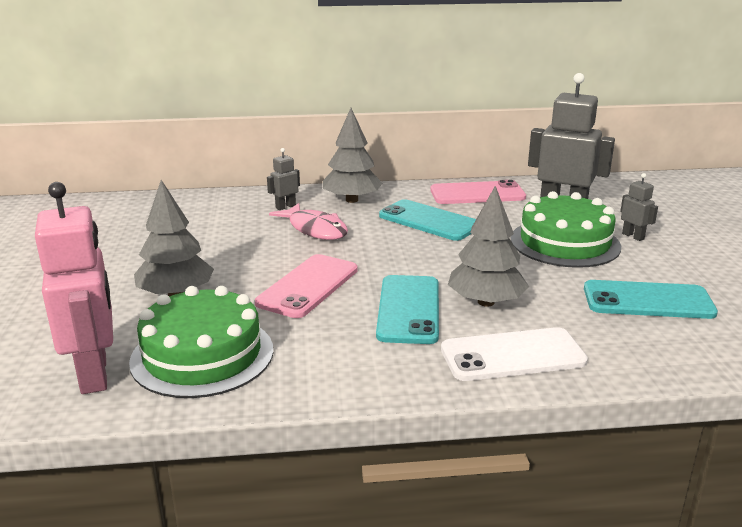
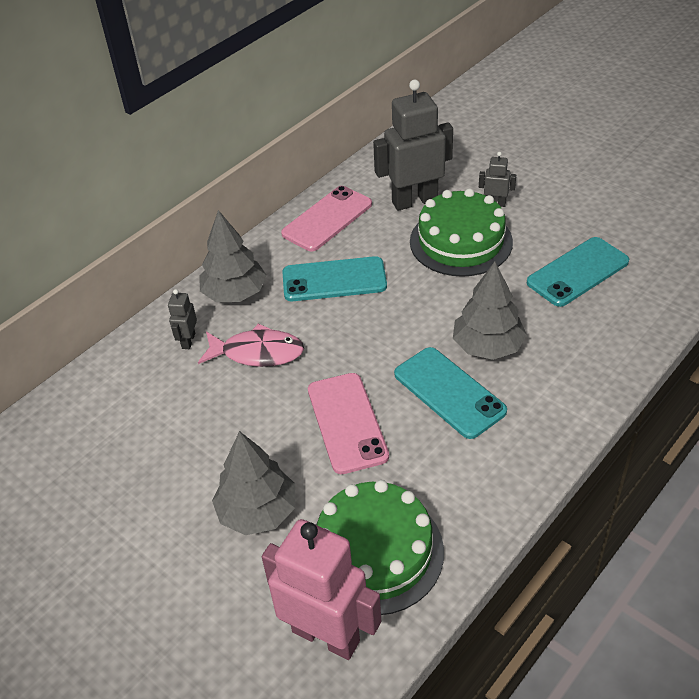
camera: 40 degrees left, 20 degrees up
white phone [441,327,588,381] -> none

